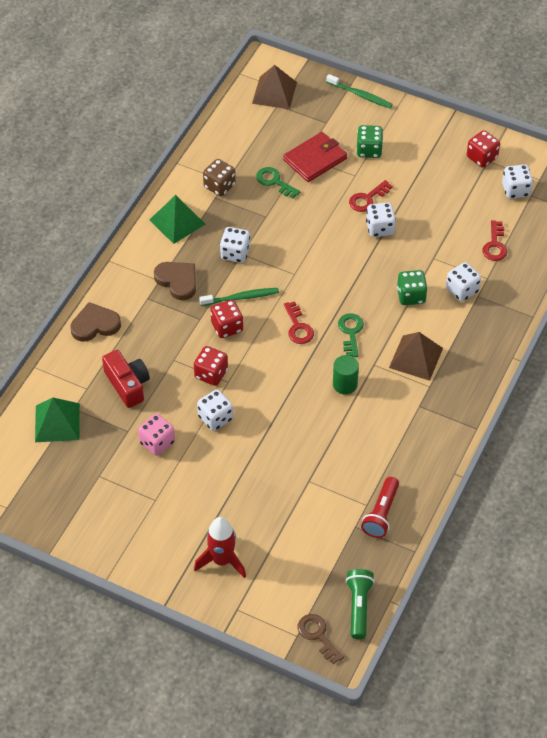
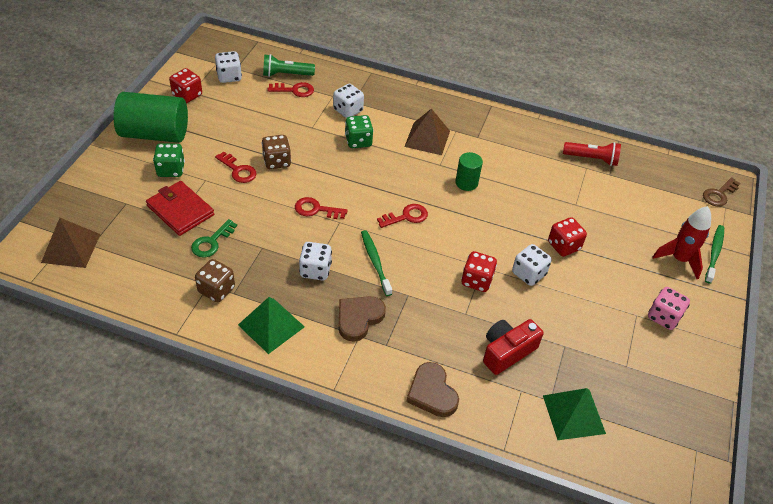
camera: 100 degrees left, 5 degrees down
pink dice [138,414,175,456] -> pink dice moved to [648,287,690,330]
red dice [210,300,243,338] -> red dice moved to [548,217,587,257]
green toothbrush [326,74,393,109] -> green toothbrush moved to [705,225,724,284]
green key [338,313,364,357] -> none
green flashlight [346,569,375,639] -> green flashlight moved to [263,54,315,77]
white dice [366,202,396,237] -> brown dice [262,135,291,169]
none -> green cylinder [113,92,188,143]
none -> red key [295,197,348,219]

